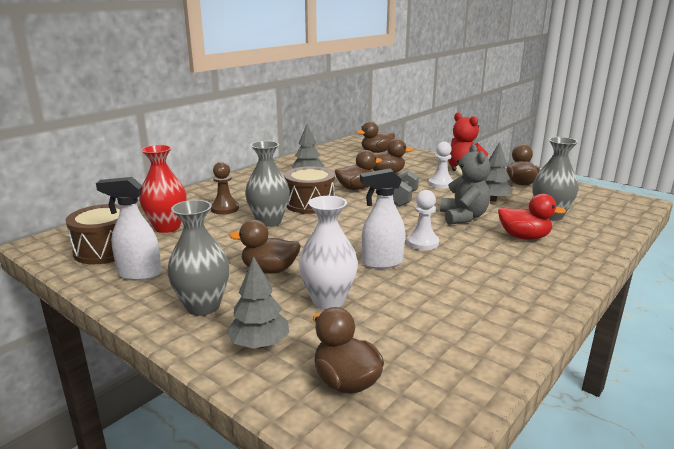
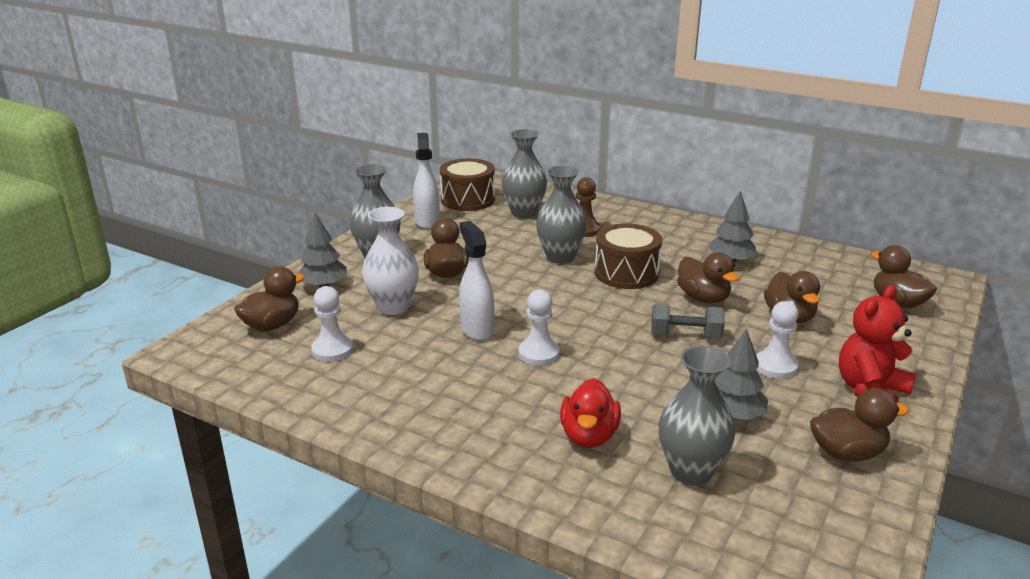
camera: 80 degrees right, 5 degrees up
red vase [139,145,186,233] -> grey vase [501,129,547,218]
grey teddy bear [440,144,491,225] -> none
none -> white pawn [311,286,353,362]

